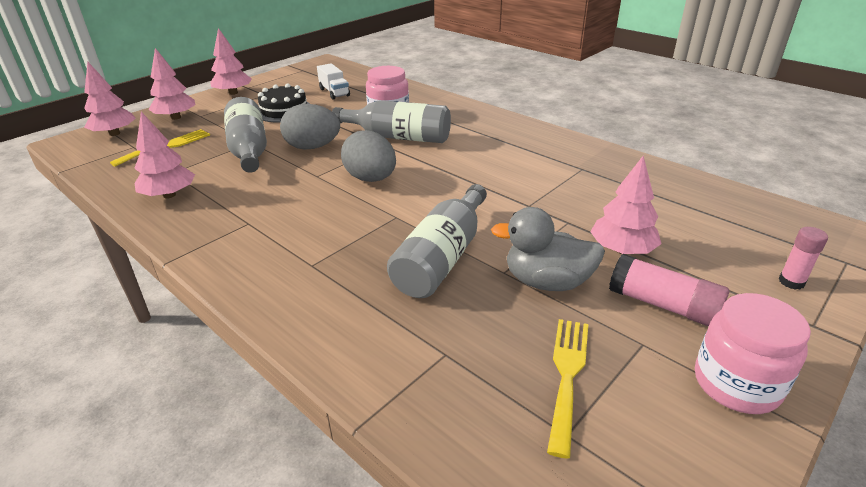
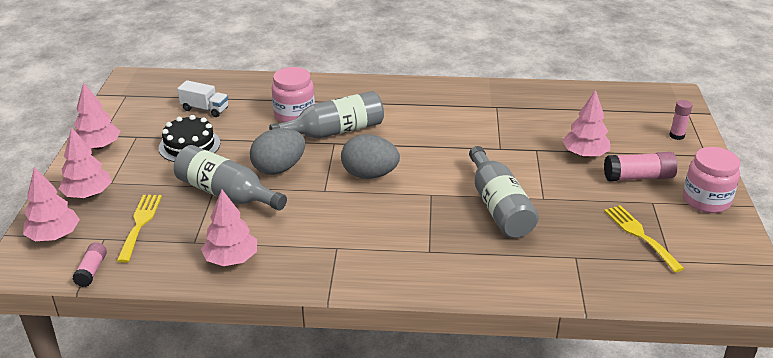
camera: 40 degrees left, 0 degrees up
grey duck [491,207,605,291] -> none
none -> pink glue stick [72,242,107,287]

